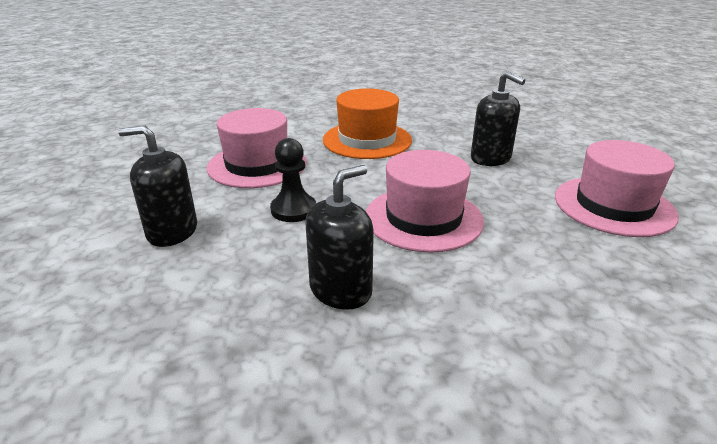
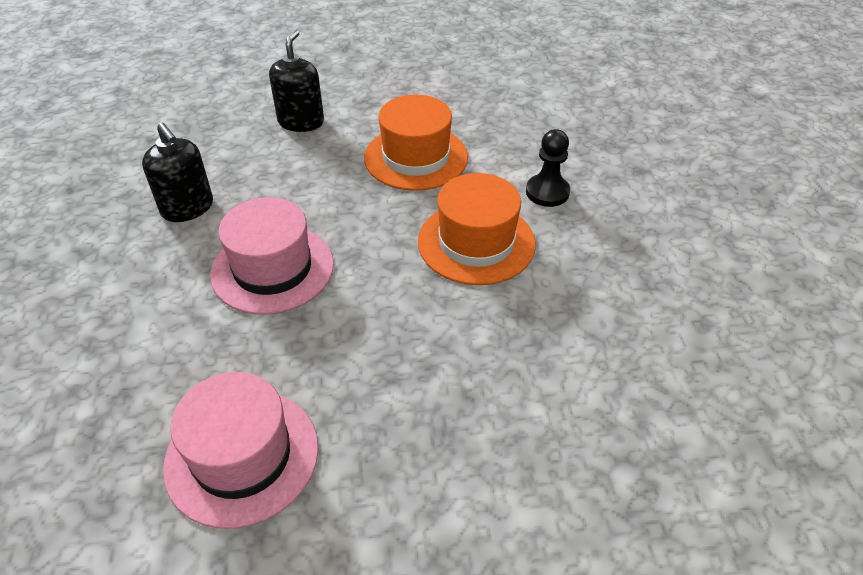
camera: 95 degrees right, 15 degrees up
pink hat [206,108,307,188] -> orange hat [364,95,468,191]
black pawn [270,138,316,222] -> black pawn moved to [526,129,570,207]
black soap dispenser [471,71,525,166] -> none

